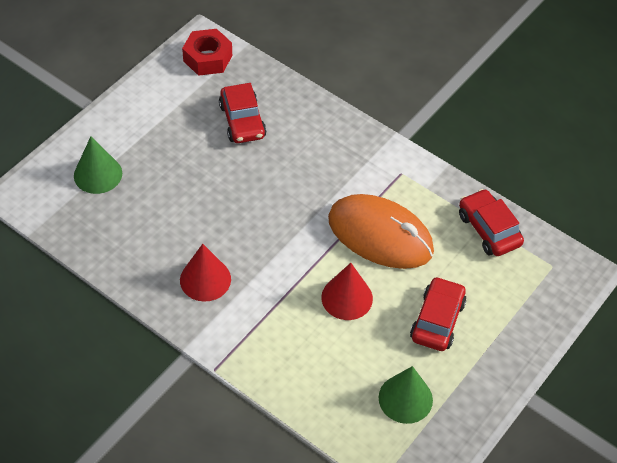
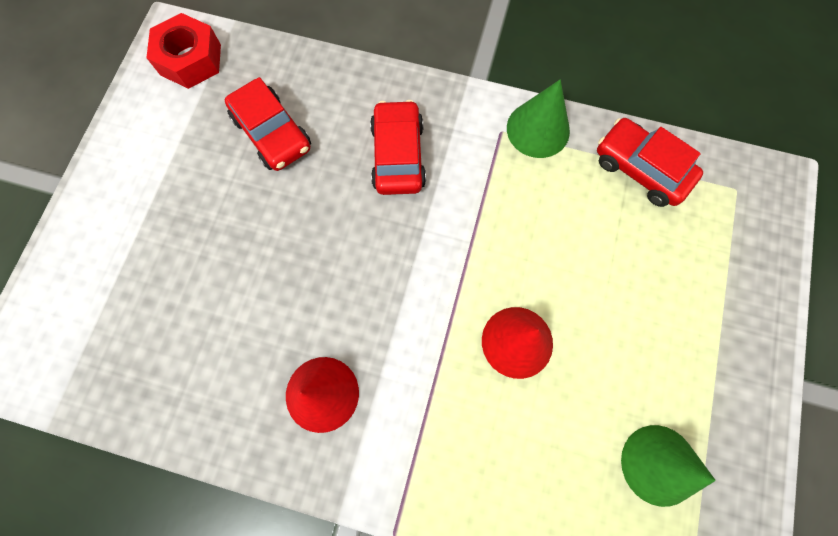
camera: 20 degrees left, 20 degrees up
green cone [74,137,122,194] -> green cone moved to [507,79,570,158]
orange mouse [328,194,434,269] -> none
red car [410,276,467,351] -> red car moved to [370,100,426,195]

